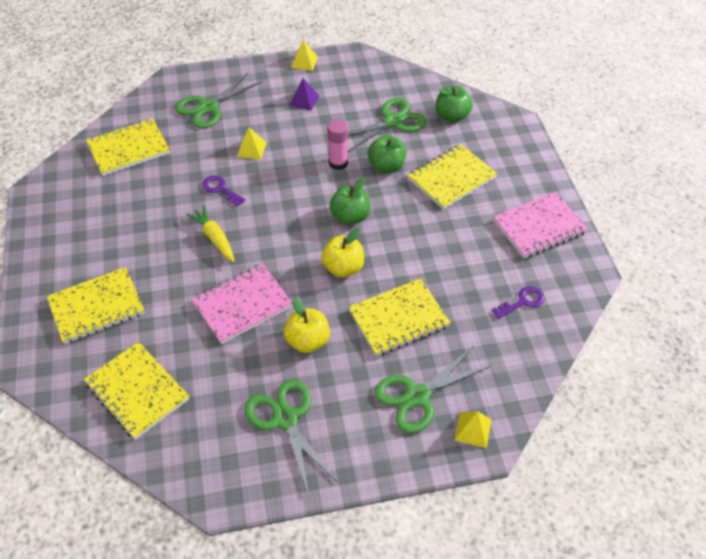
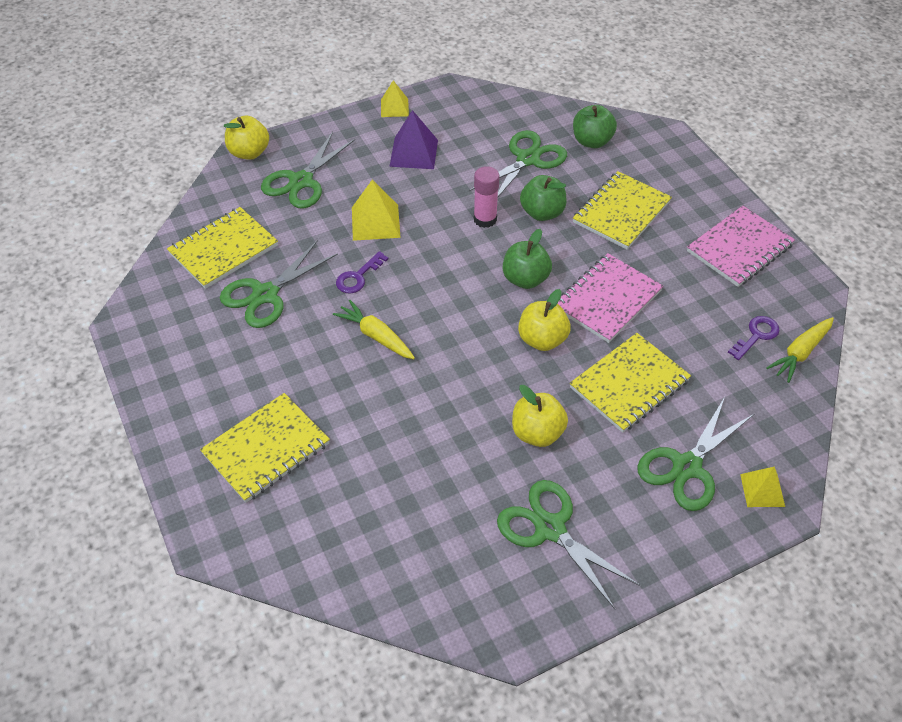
camera: 15 degrees left, 0 degrees up
yellow notebook [84,342,189,440] -> none
pink notebook [192,263,293,344] -> pink notebook moved to [557,253,663,343]
purple key [202,175,246,206] -> purple key turned 75 degrees counterclockwise [336,251,388,294]
yellow pyramid [237,127,267,160] -> yellow pyramid [352,180,401,241], size x1.54
purple pyramid [290,78,319,111] -> purple pyramid [389,110,438,169], size x1.54
none -> green scissors [220,240,338,328]
none -> yellow apple [224,116,269,160]
none -> yellow carrot [766,317,834,383]

